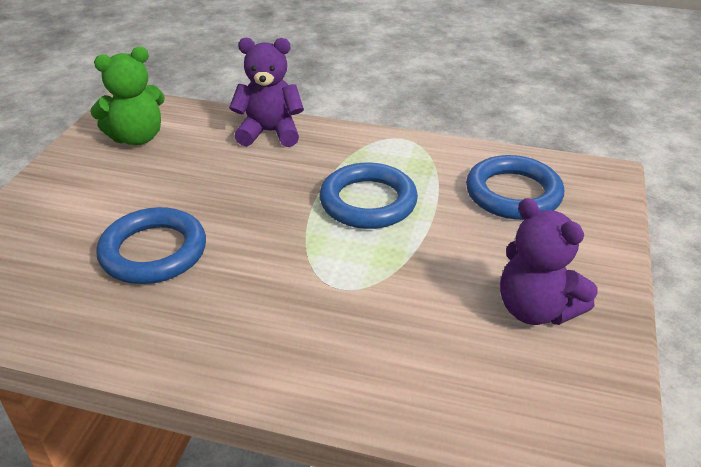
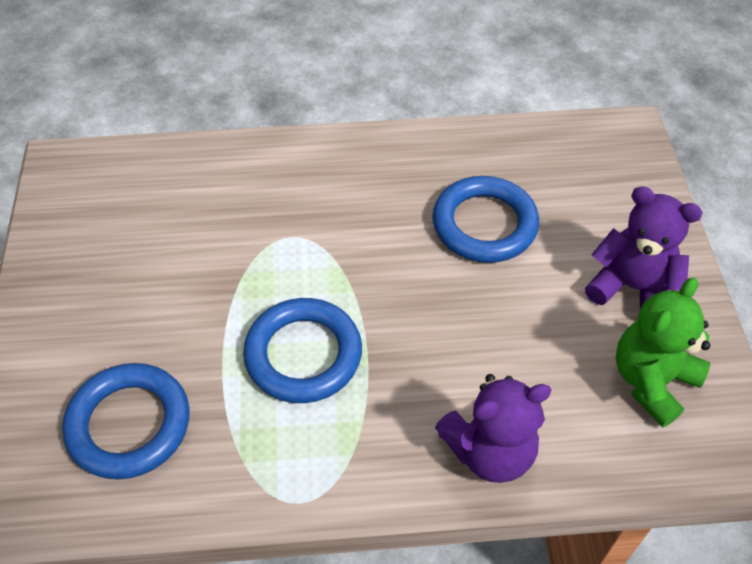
camera: 160 degrees right, 15 degrees up
purple teddy bear [500,198,598,325] -> purple teddy bear moved to [585,186,703,309]

